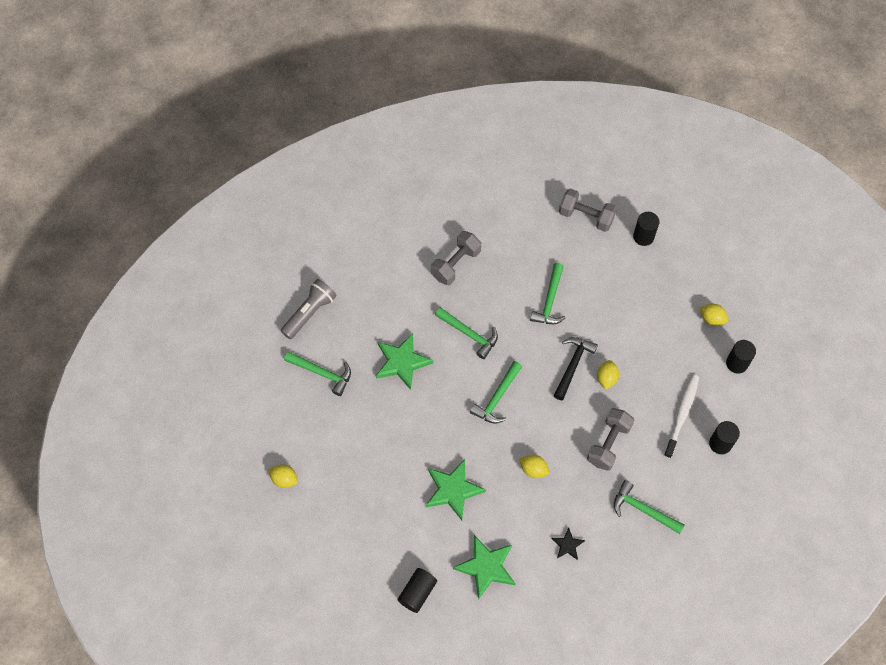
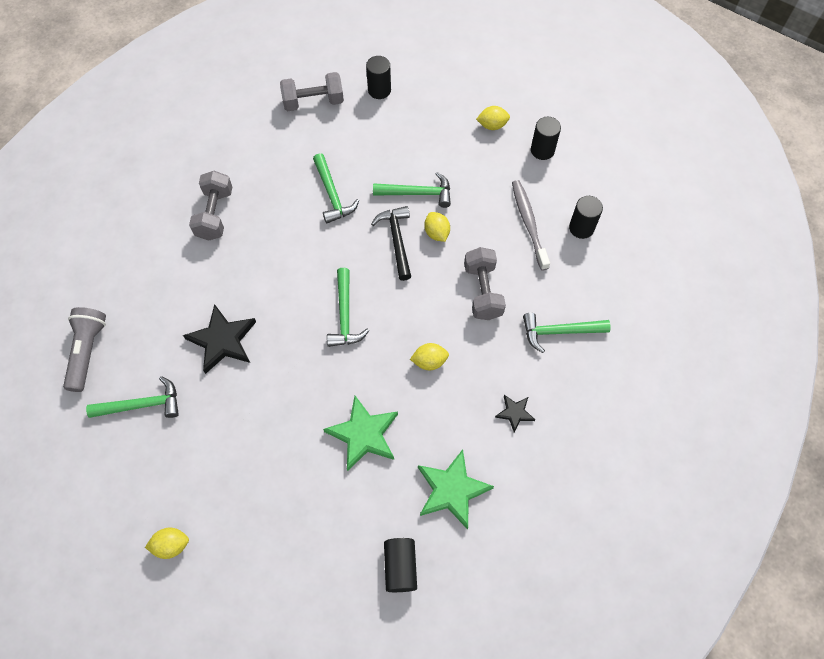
camera: 35 degrees left, 0 degrees up
green star [376,333,433,390] -> black star [183,304,256,374]
green hammer [435,307,498,359] -> green hammer moved to [373,172,451,208]
white toothbrush [664,374,699,458] -> grey toothbrush [512,180,550,271]

